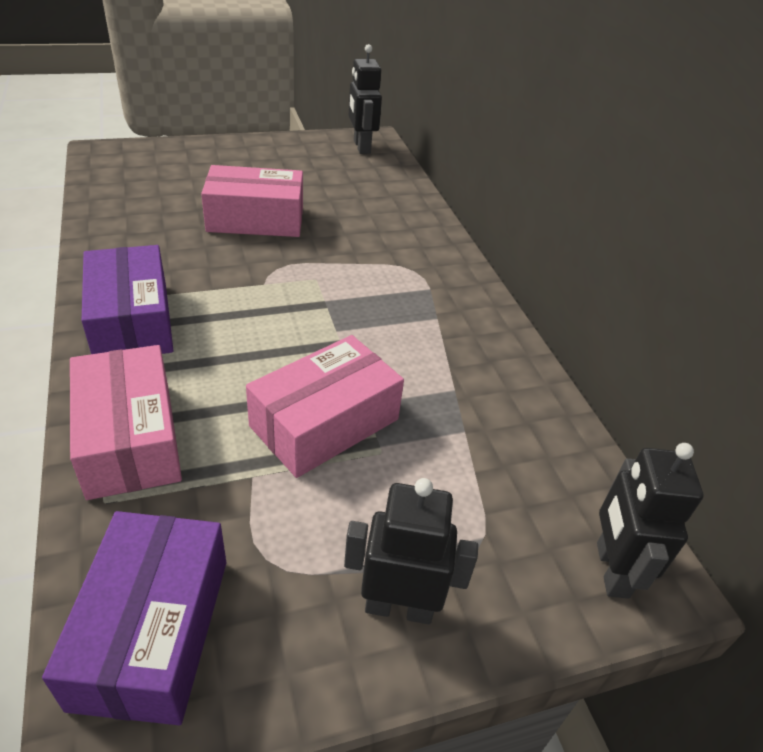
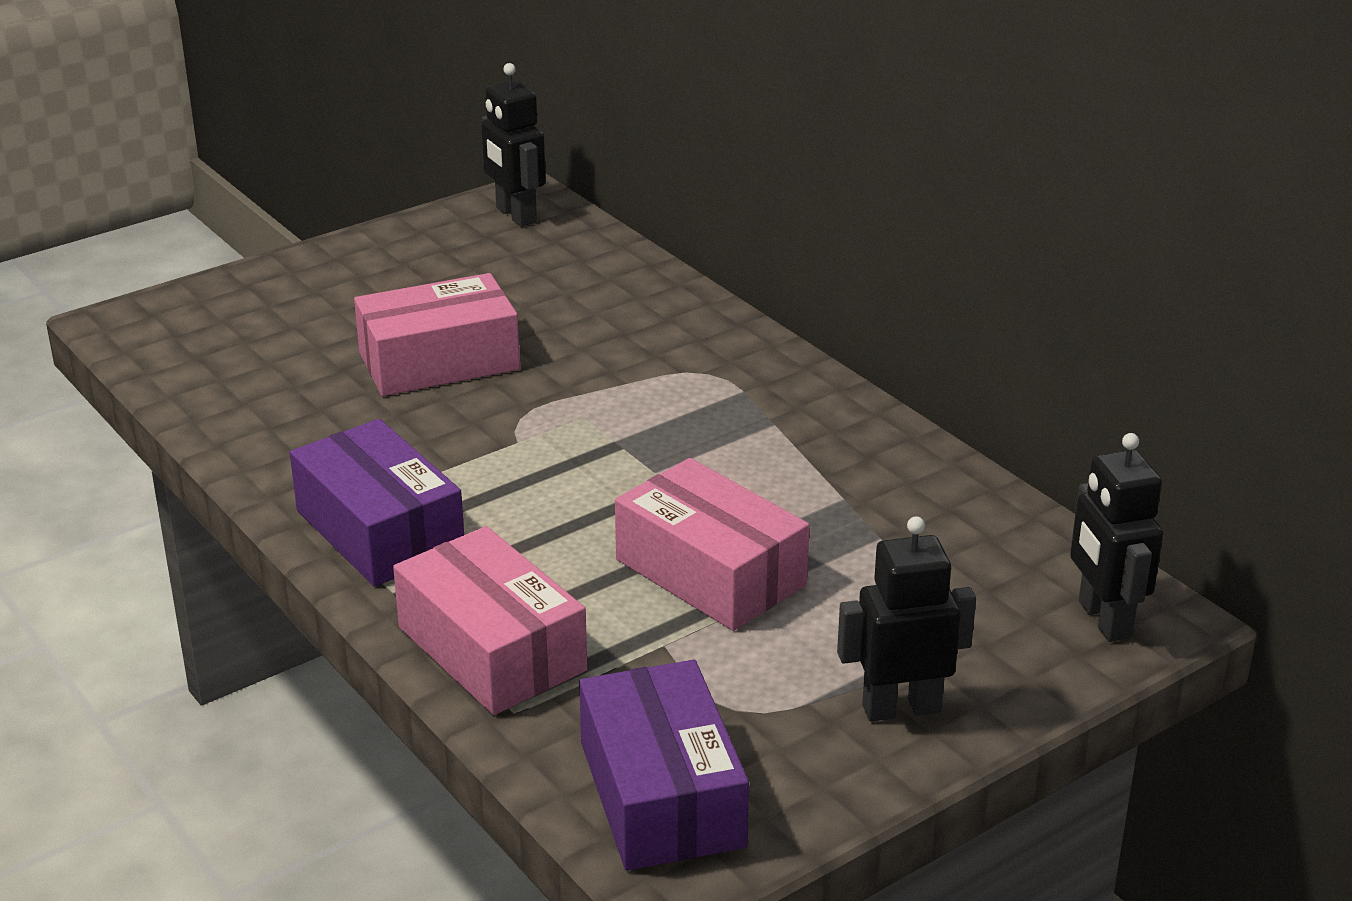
camera: 15 degrees left, 10 degrees down
pink box [246,335,404,478] -> pink box turned 75 degrees counterclockwise [615,458,810,631]

